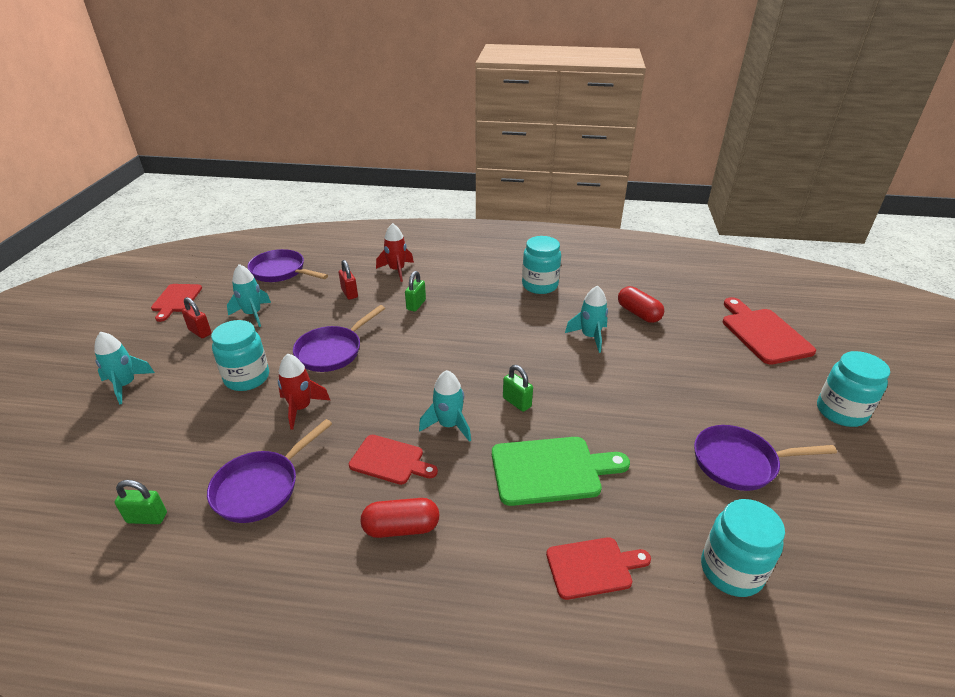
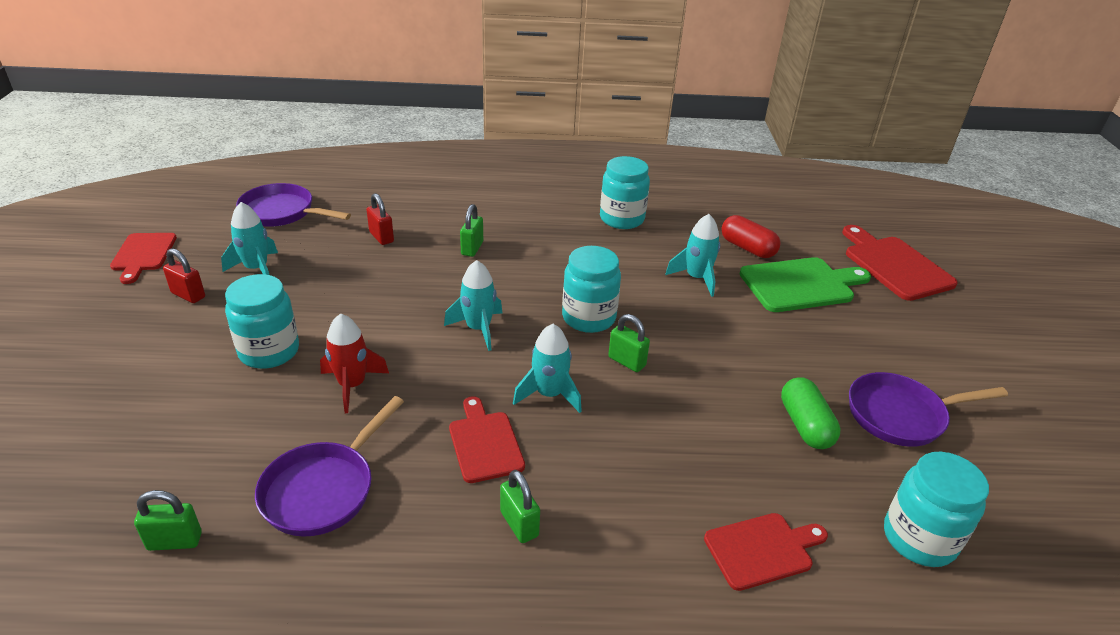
camera: 10 degrees left, 0 degrees up
turquoise rocket [94,332,155,405] -> turquoise rocket moved to [444,260,502,351]
purple pan [293,305,385,372] -> none
red cutting board [349,435,438,485] -> red cutting board turned 120 degrees counterclockwise [449,396,525,483]
red capsule [361,498,440,538] -> green padlock [500,470,540,543]
red rocket [376,223,414,282] -> none
green cutting board [492,437,630,506] -> green cutting board moved to [740,257,871,312]
turquoise jar [817,351,890,427] -> turquoise jar moved to [562,246,621,333]
none -> green capsule [781,377,841,449]

